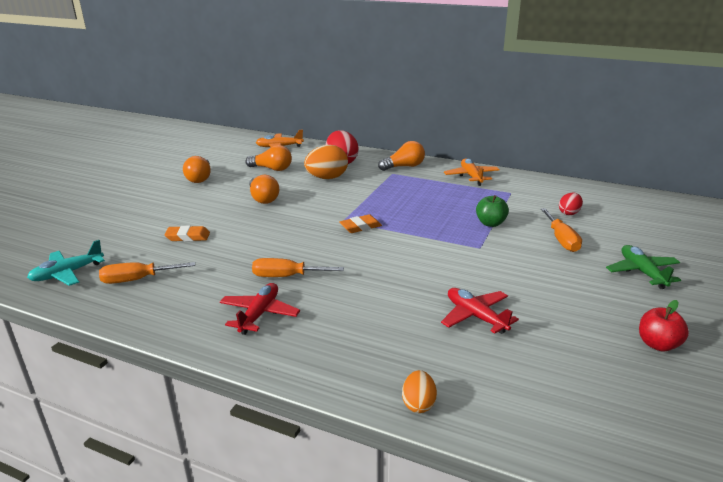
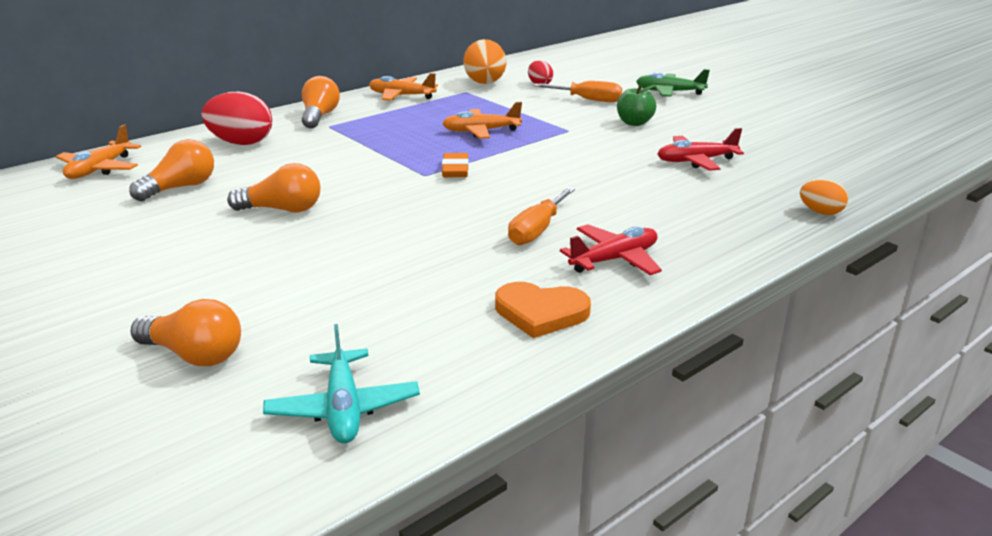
camera: 65 degrees left, 0 degrees up
orange screwdriver [99,262,195,284] -> none
orange eraser [164,226,210,241] -> none
orange light bulb [183,156,211,183] -> orange light bulb moved to [131,299,241,366]
red plane [220,283,300,335] -> red plane turned 105 degrees clockwise [560,224,662,275]
orange egg [304,145,348,179] -> orange egg moved to [463,39,506,84]
green apple [476,195,509,227] -> green apple moved to [617,85,656,126]
red apple [639,300,689,352] -> none
none -> orange plane [442,102,522,139]
none -> orange heart [495,282,591,338]

